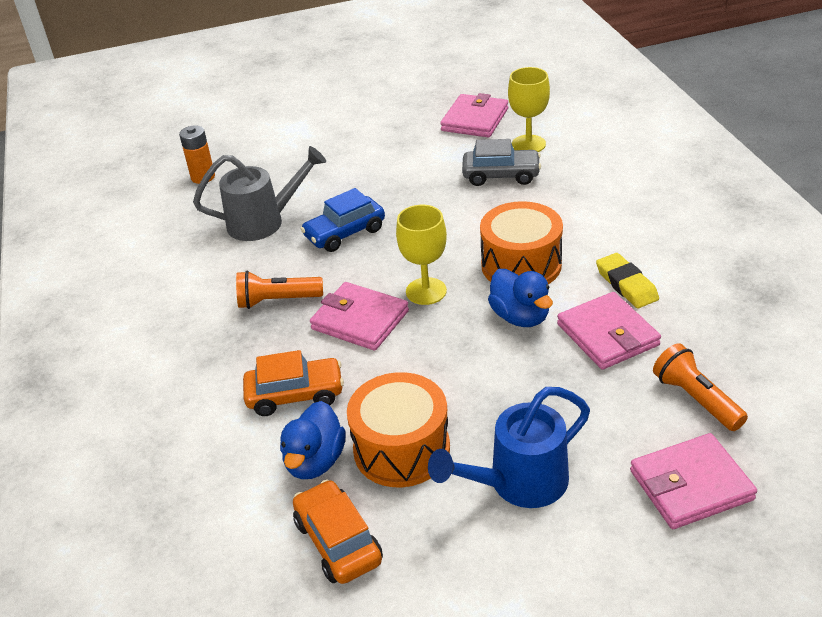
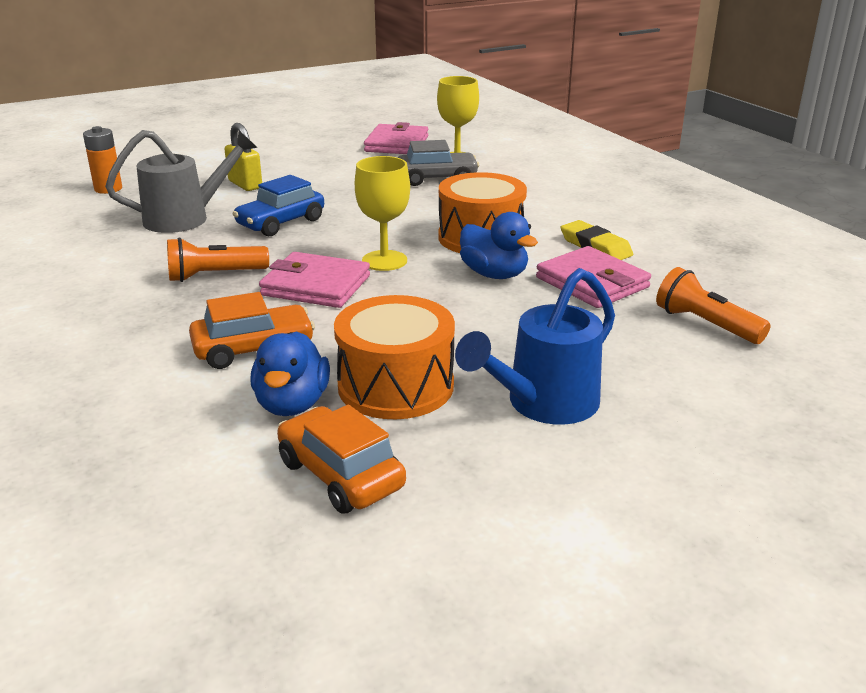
camera: 15 degrees left, 10 degrees down
pink wallet [630,433,757,529] -> none
none -> yellow padlock [224,123,262,191]

